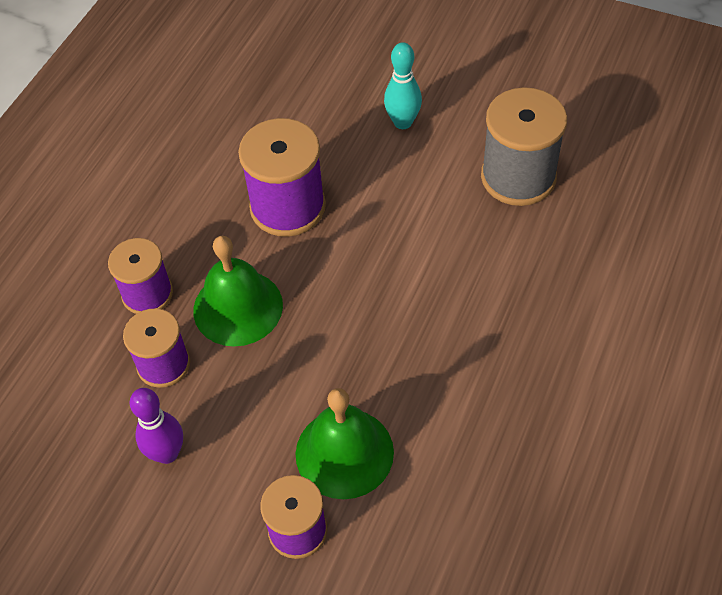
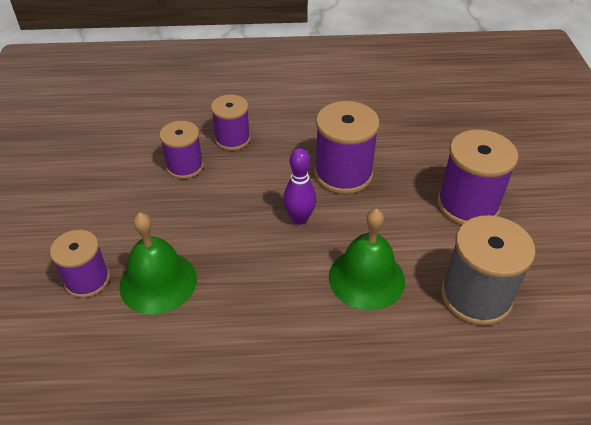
camera: 60 degrees right, 10 degrees down
purple bowling pin [130,388,183,464] -> purple bowling pin moved to [283,148,316,225]
green bell [193,236,283,347] -> green bell moved to [329,208,405,310]
turquoise bowling pin [384,42,422,129] -> purple spool [437,129,518,225]

